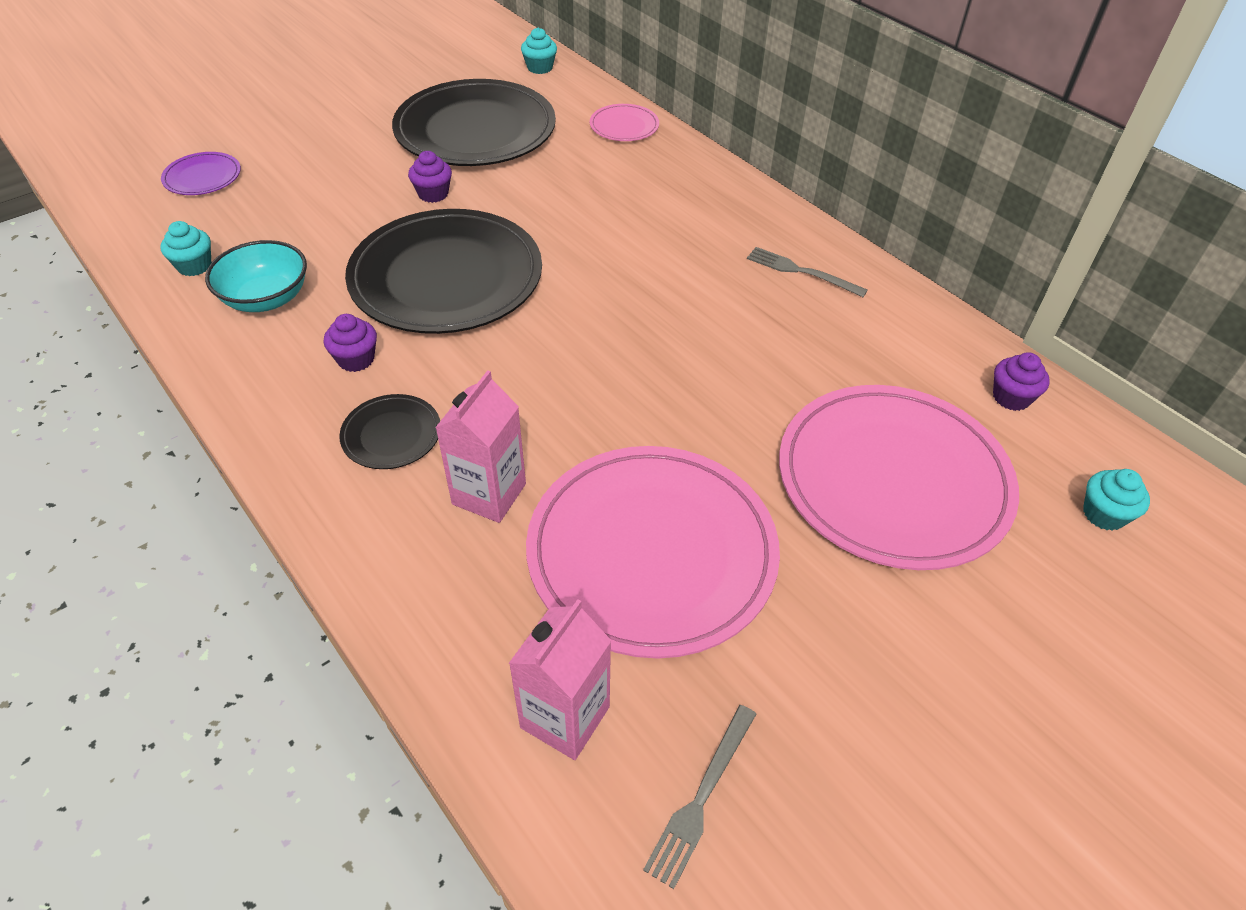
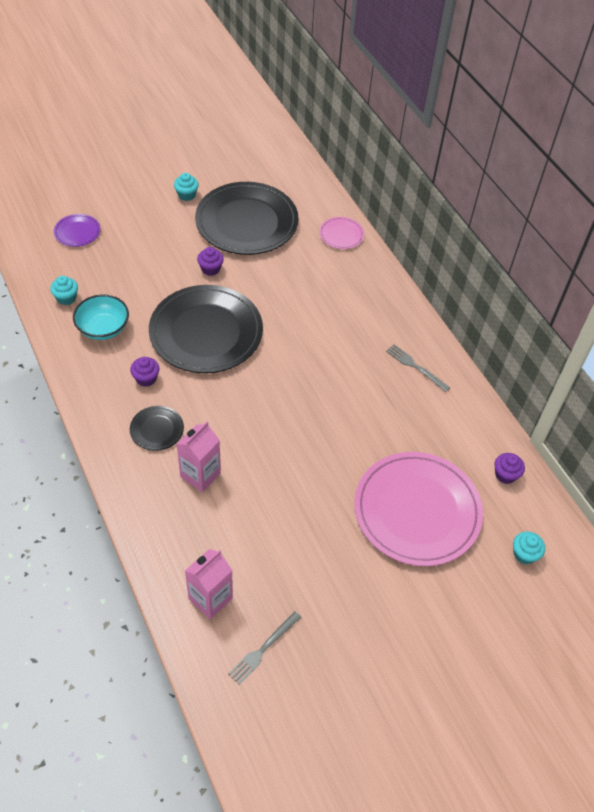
camera: 10 degrees right, 5 degrees up
turquoise cupcake [521,28,557,74] -> turquoise cupcake moved to [174,173,199,201]
pink plate [526,446,780,659] -> none

